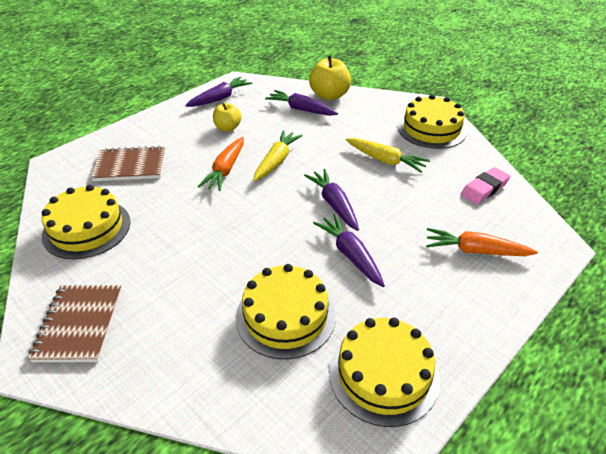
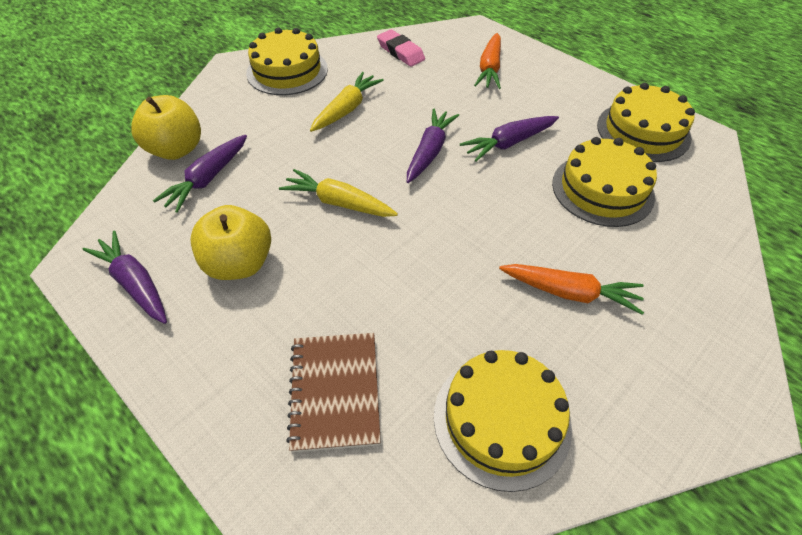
camera: 90 degrees left, 10 degrees up
brown notebook [28,285,122,362] -> none
orange carrot [198,137,244,191] -> orange carrot moved to [499,264,644,315]
yellow apple [213,103,242,131] -> yellow apple [190,205,271,280], size x1.58
purple carrot [304,169,359,231] -> purple carrot turned 135 degrees clockwise [407,108,459,183]

